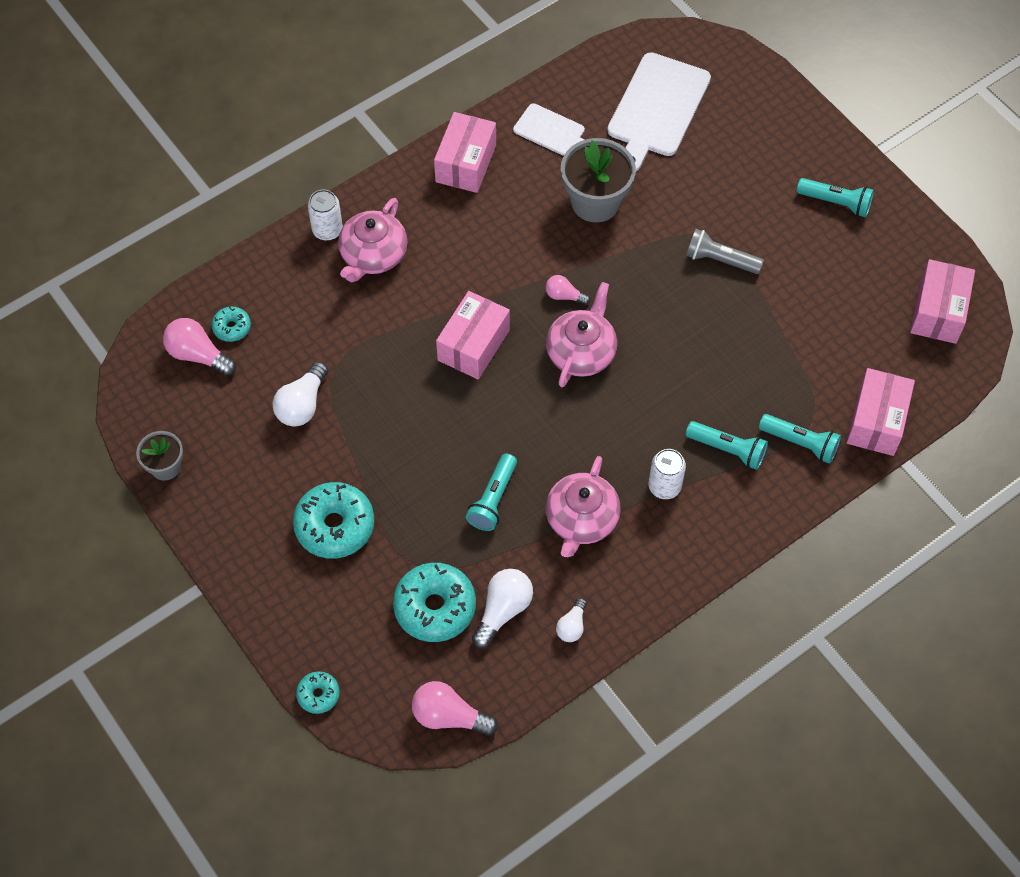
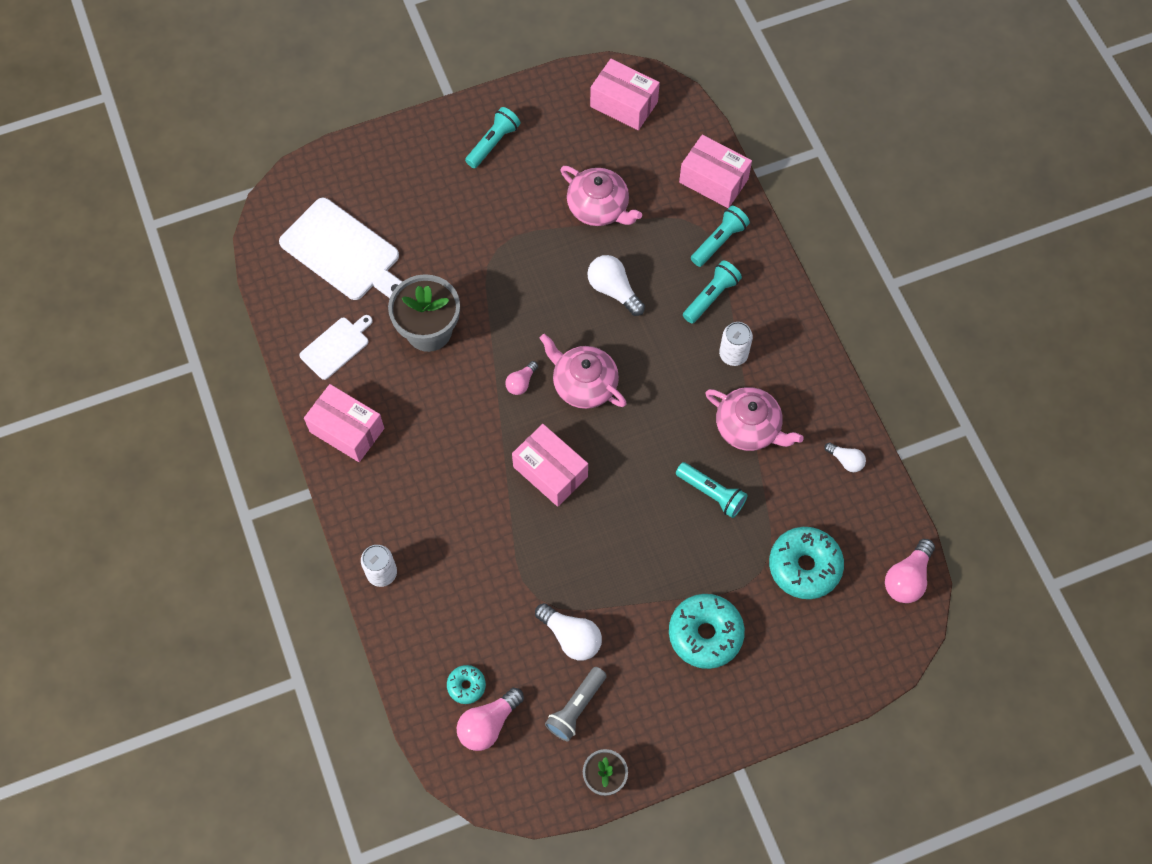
camera: 75 degrees left, 5 degrees up
turquoise donut [296,671,340,714] -> none
pink teapot [338,198,407,282] -> pink teapot moved to [561,166,642,226]
white light bulb [472,569,533,648] -> white light bulb moved to [587,255,645,316]
grey flashlight [686,229,764,274] -> grey flashlight moved to [545,667,607,742]

